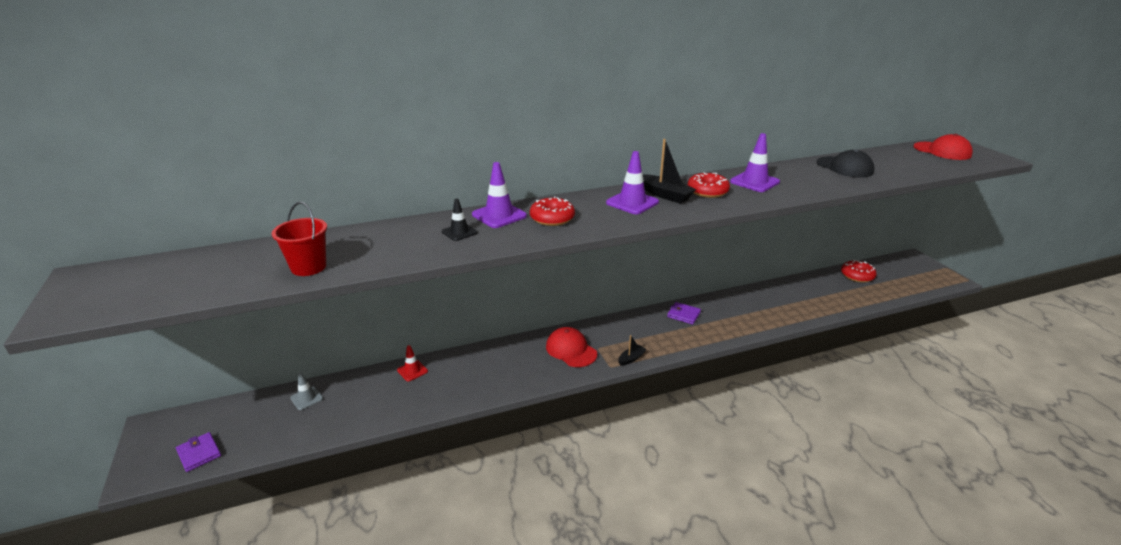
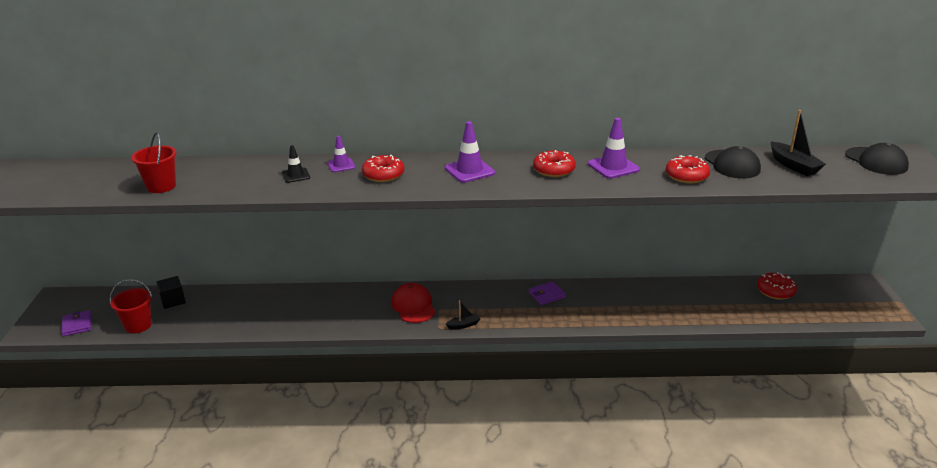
camera: 20 degrees right, 0 degrees up
grey traffic cone [290,372,323,410] -> black cube [156,276,186,309]
red traffic cone [397,345,428,381] -> none
purple traffic cone [472,162,527,228] -> purple traffic cone [327,136,356,172], size x0.62
black boat [643,139,696,204] -> black boat moved to [771,110,826,176]
purple wallet [667,302,701,324] -> purple wallet turned 75 degrees counterclockwise [529,281,566,305]
red cap [913,134,973,160] -> black cap [845,143,909,175]
none -> red bucket [109,279,152,334]
none -> red donut [666,155,710,183]

